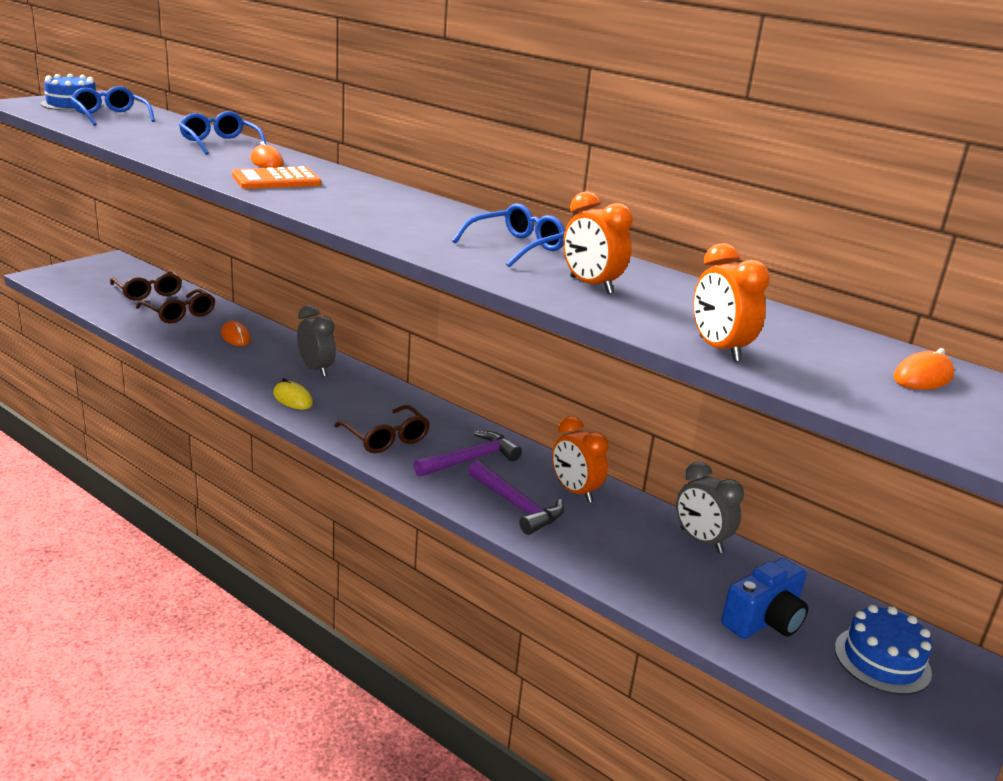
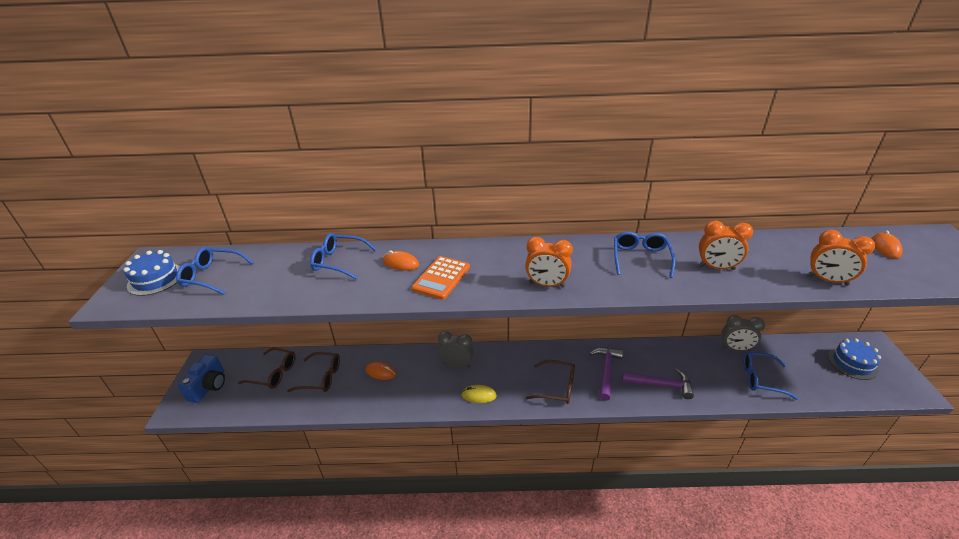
camera: 35 degrees left, 10 degrees up
orange clock [552,416,609,503] -> orange clock moved to [525,237,573,288]
blue camera [721,558,808,639] -> blue camera moved to [178,355,225,403]
none -> blue glasses [743,352,798,400]

